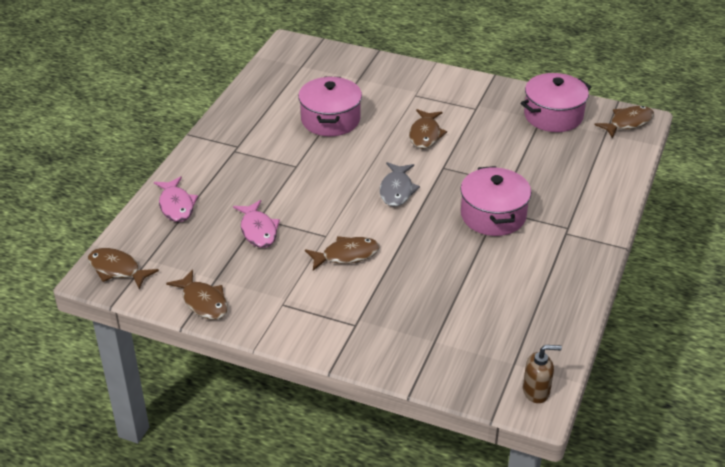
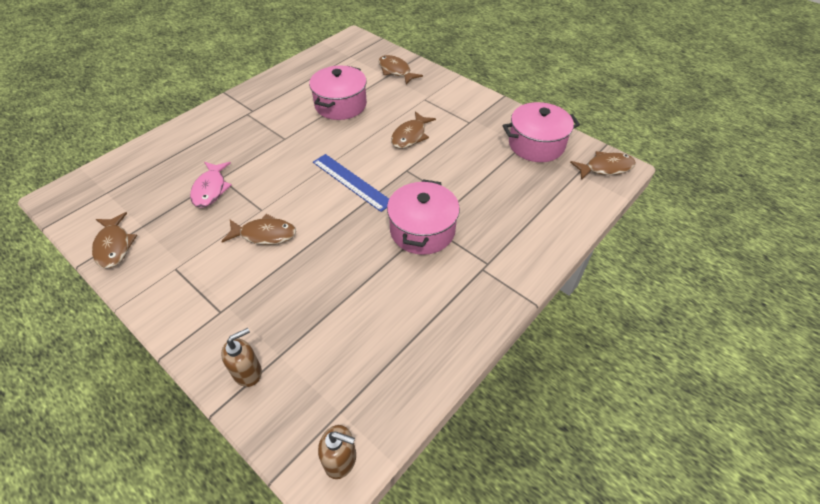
camera: 20 degrees right, 10 degrees up
brown fish [88,248,159,289] -> brown fish moved to [378,55,423,84]
pink fish [154,176,198,222] -> none
grey fish [380,162,420,207] -> blue ruler [313,154,389,212]
none -> brown soap dispenser [221,328,262,387]

